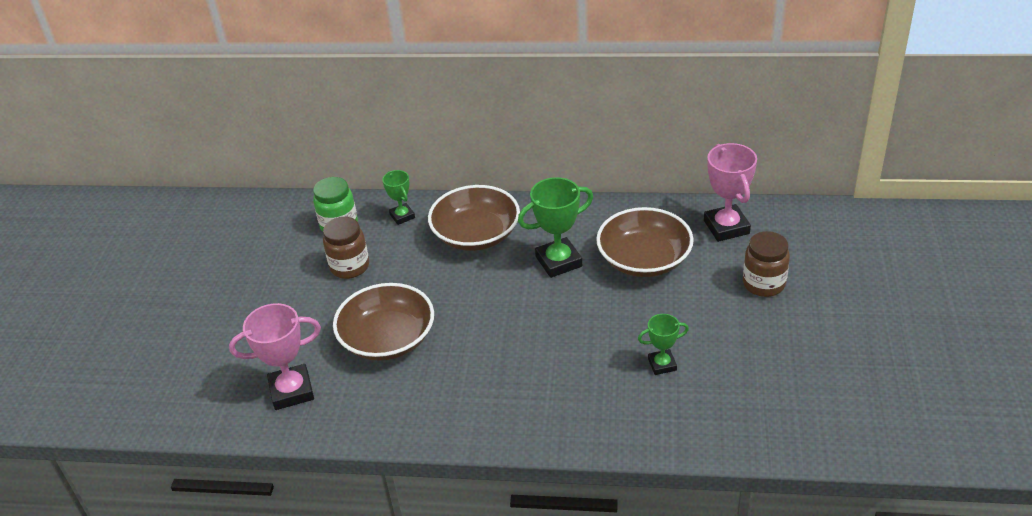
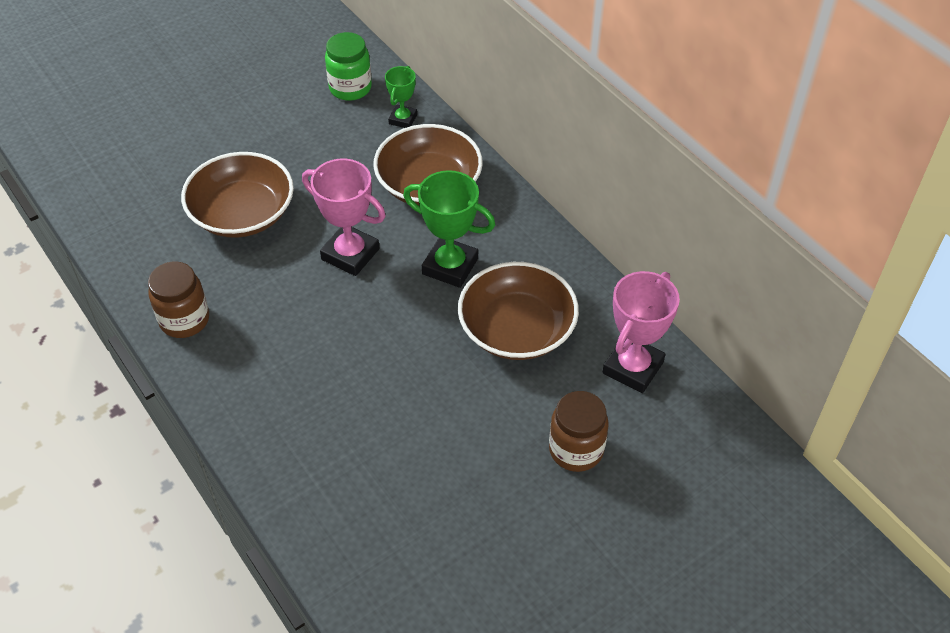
camera: 45 degrees right, 10 degrees up
pink trophy [229,303,321,410] -> pink trophy moved to [302,159,385,276]
brown jar [323,217,369,279] -> brown jar moved to [148,261,209,338]
green trophy [638,314,689,375] -> none

